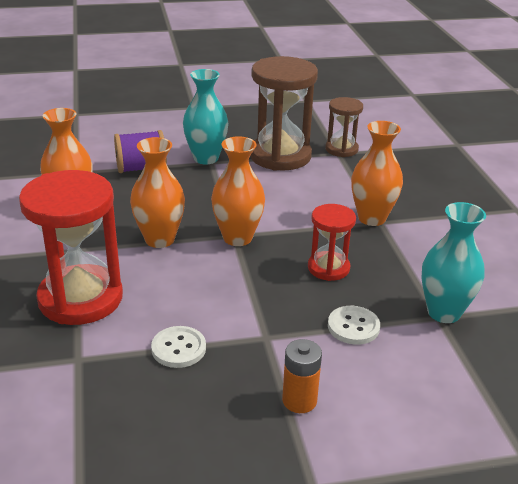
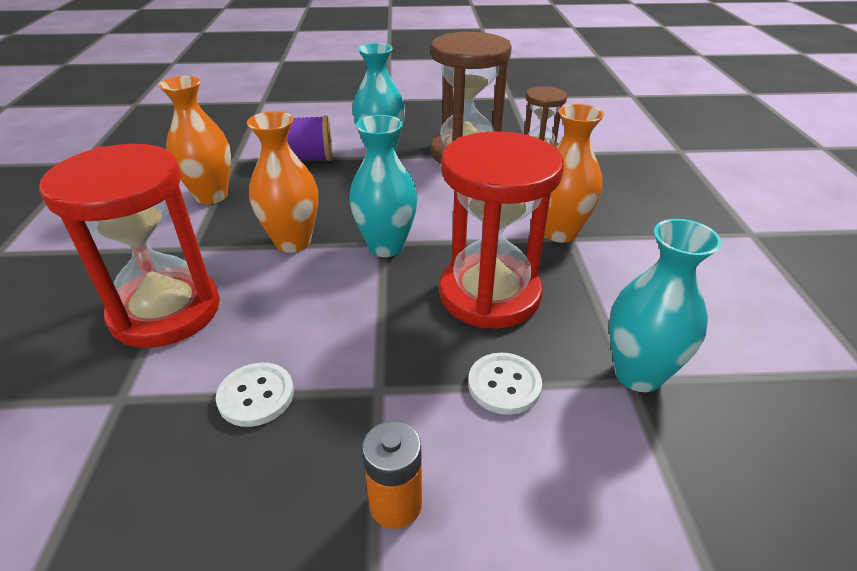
camera: 10 degrees right, 5 degrees up
orange vase [211,136,265,246] -> turquoise vase [349,115,418,257]
red hourglass [308,204,356,281] -> red hourglass [439,131,564,329], size x1.84

